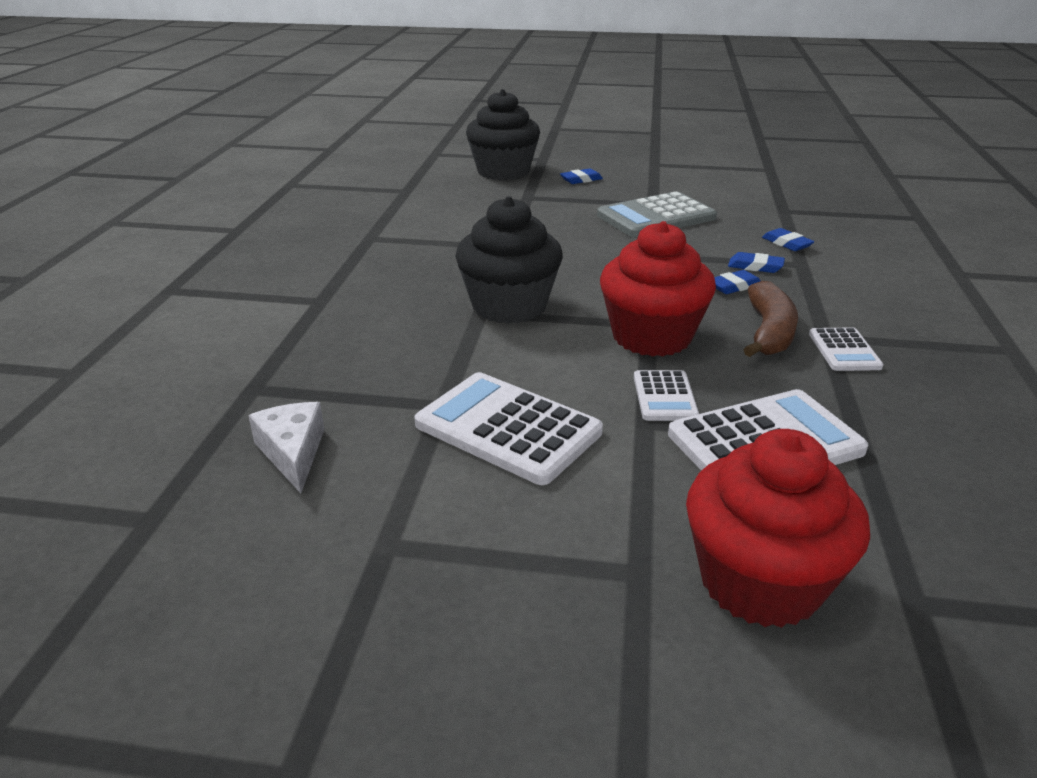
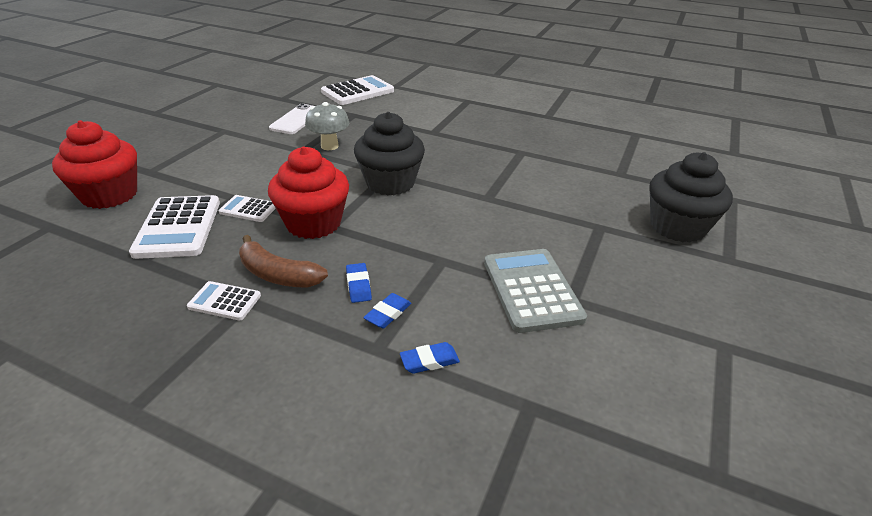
camera: 105 degrees right, 5 degrees up
white cheese [248,402,324,493] -> white phone [269,104,315,134]
white calculator [414,372,603,485] -> white calculator moved to [321,75,394,105]
blue eraser [560,168,603,184] -> none
none -> grey mushroom [305,102,350,150]

